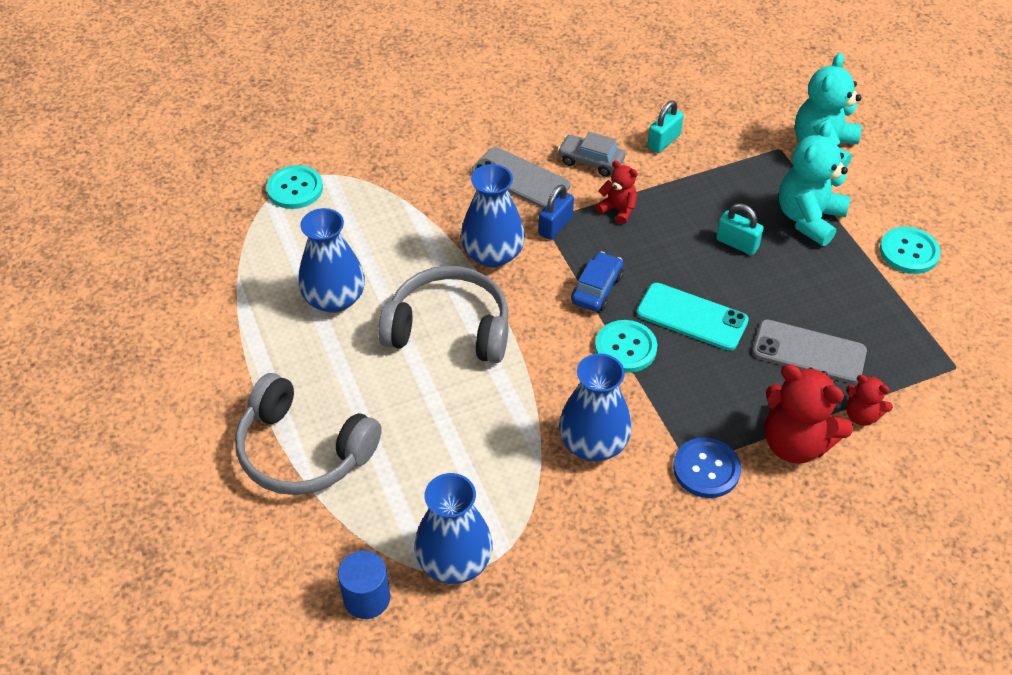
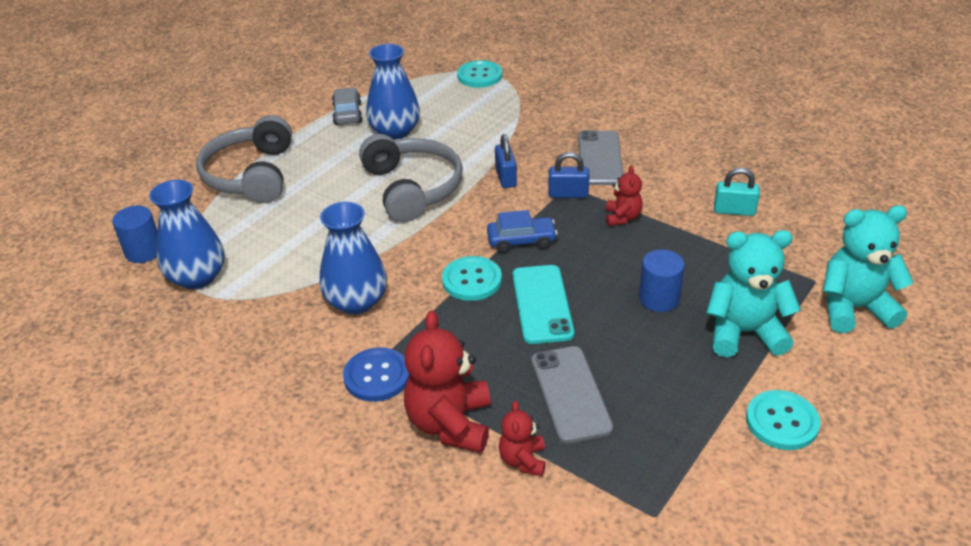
camera: 60 degrees right, 10 degrees down
blue vase [461,164,525,268] -> blue padlock [495,134,517,188]
grey car [557,132,625,177] -> grey car moved to [332,87,362,125]
turquoise padlock [716,204,764,255] -> blue cylinder [639,250,685,312]

